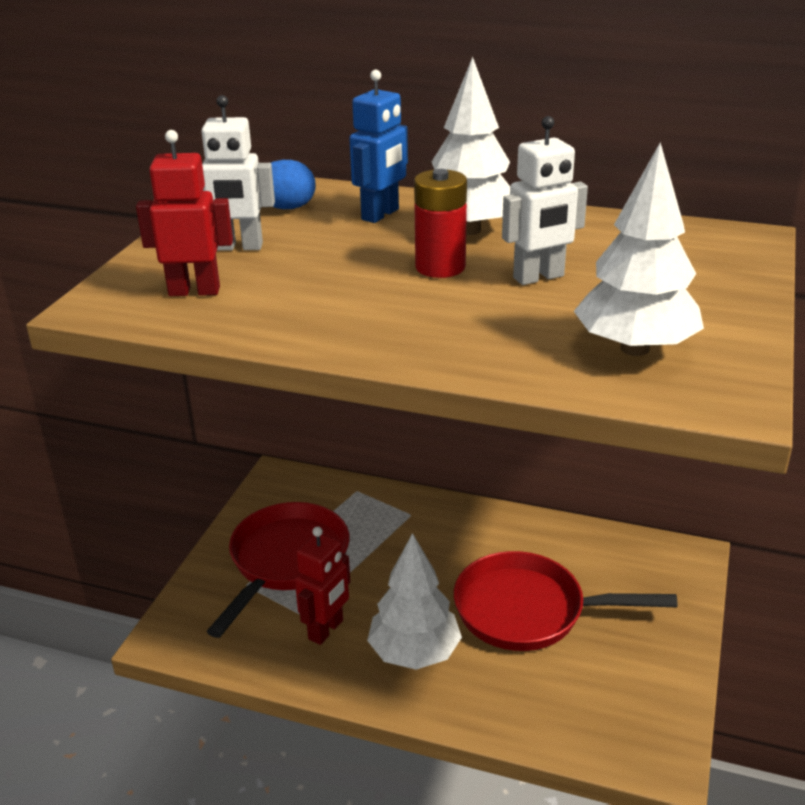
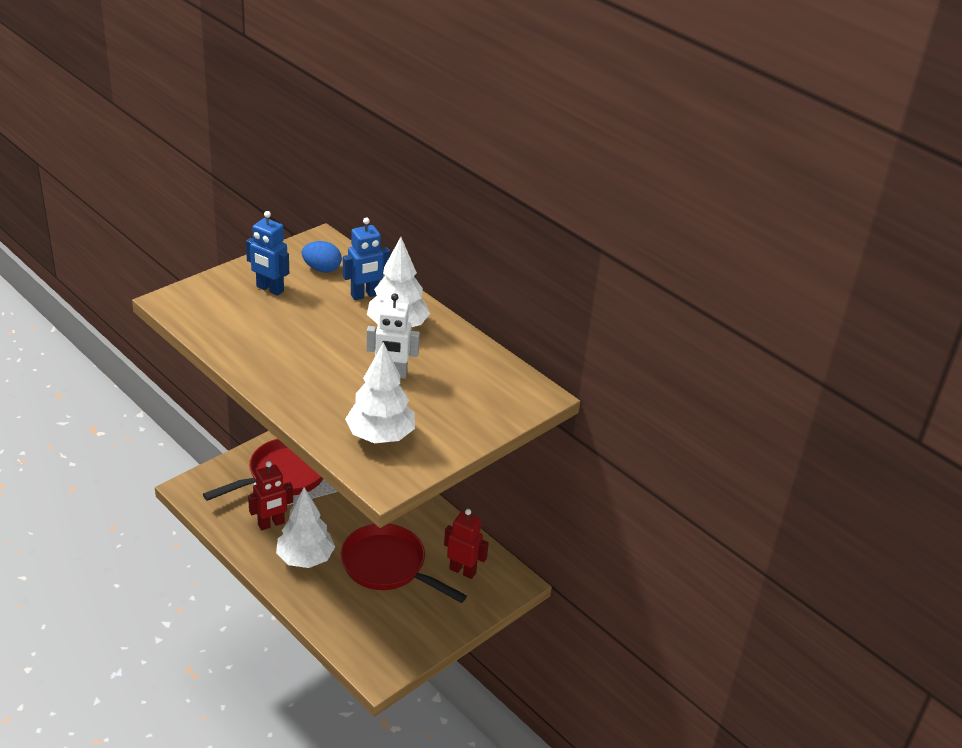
camera: 25 degrees right, 5 degrees up
red robot [136,130,233,296] -> red robot moved to [444,509,489,579]
white robot [201,95,275,251] -> blue robot [246,211,289,296]
red battery [414,169,467,278] -> none

